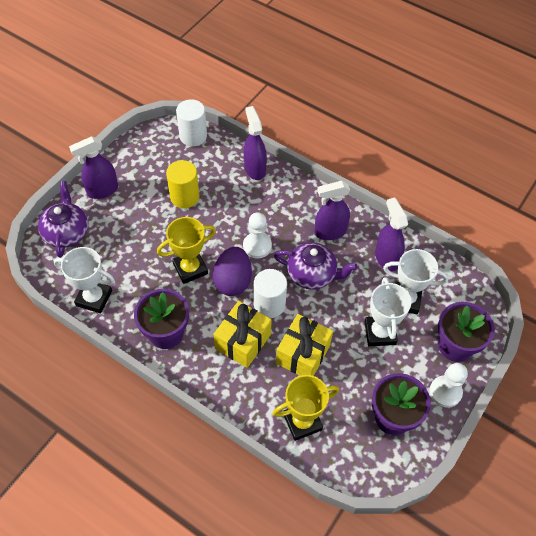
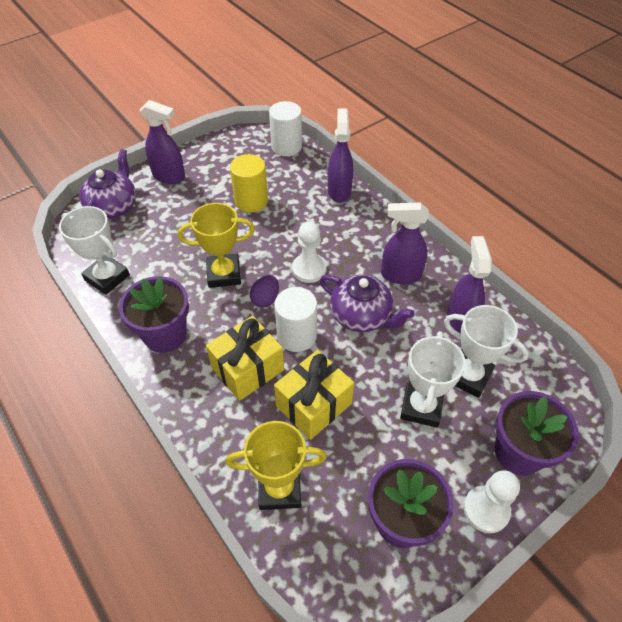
camera: 20 degrees right, 5 degrees down
purple spray bottle [69,136,118,199] -> purple spray bottle turned 150 degrees counterclockwise [140,100,185,184]
purple egg [213,247,252,296] -> purple egg [250,275,279,308], size x0.58

